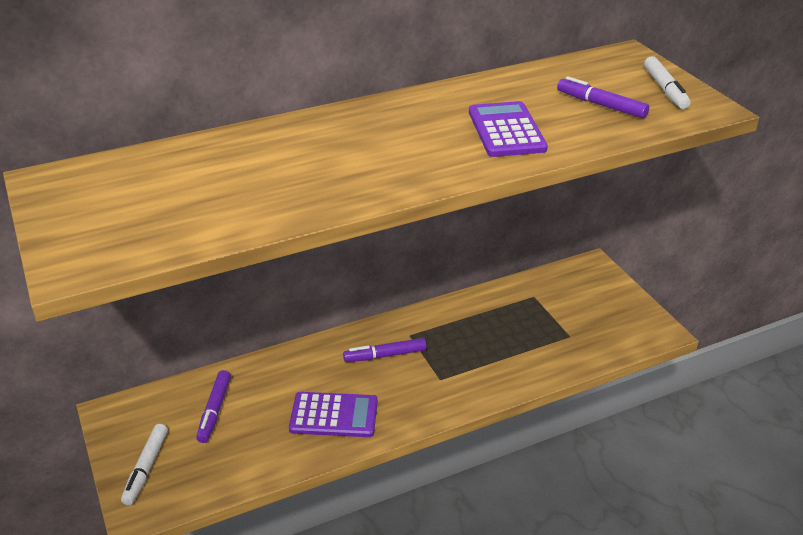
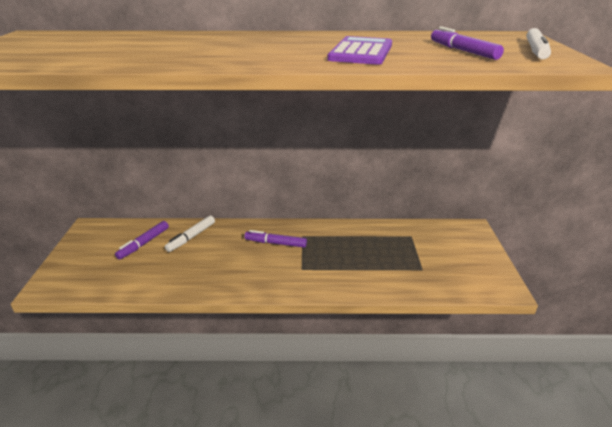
camera: 25 degrees right, 5 degrees down
white marker [121,424,168,505] -> white marker moved to [165,215,215,252]
purple calculator [289,392,378,437] -> none

